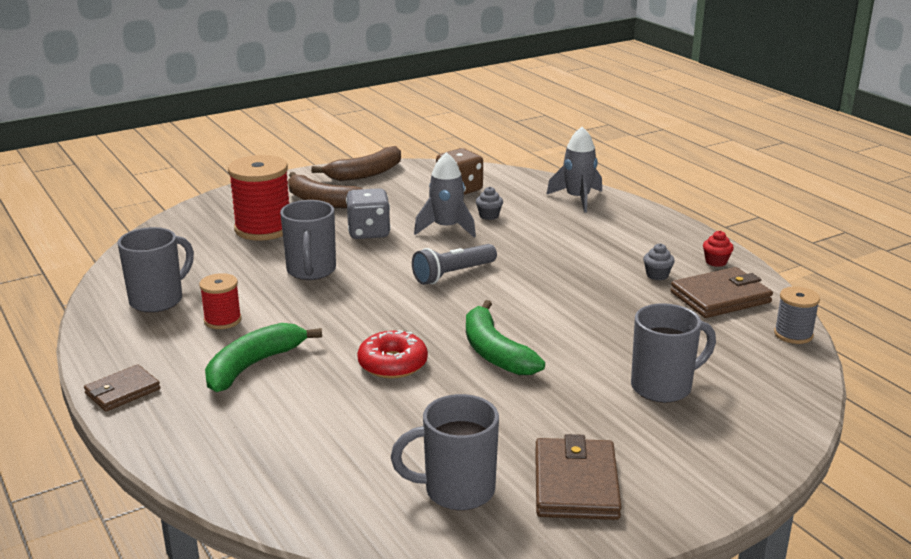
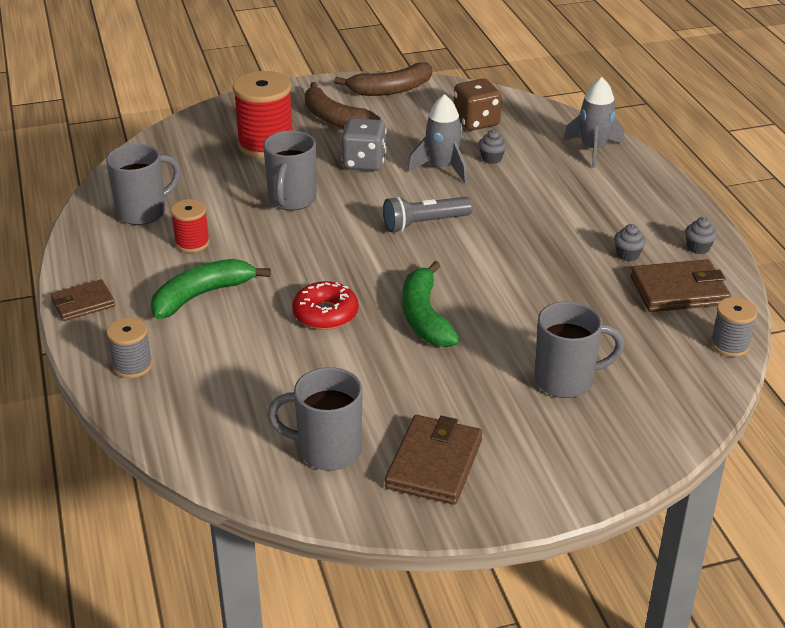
camera: 15 degrees right, 10 degrees up
red cupcake [703,231,734,267] -> grey cupcake [685,217,717,254]
none -> grey spool [107,317,153,378]

